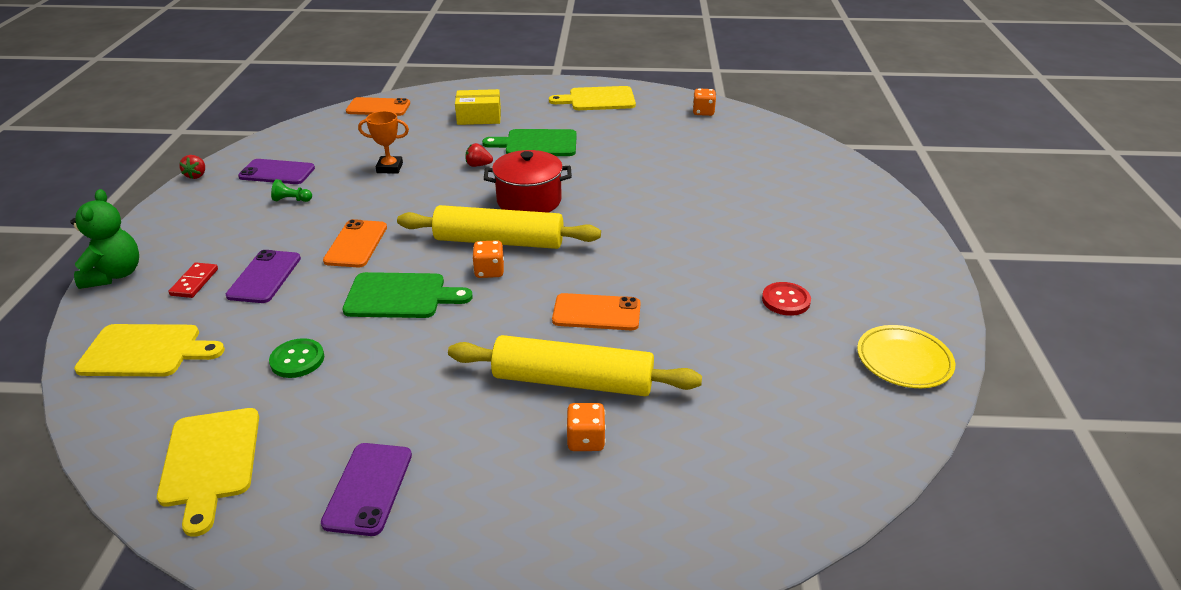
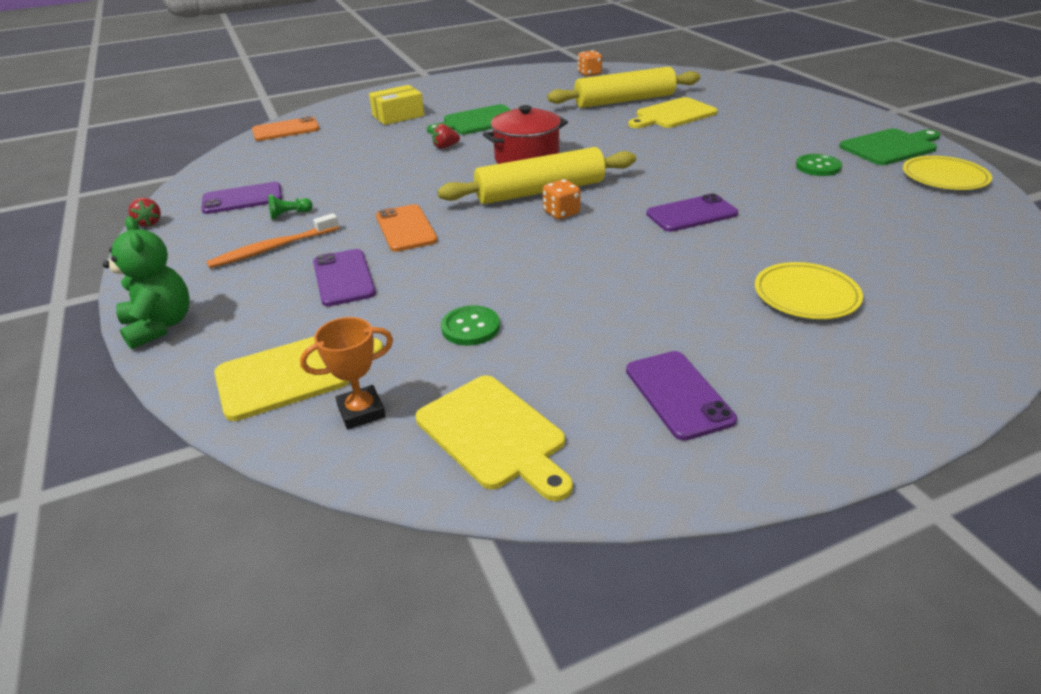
camera: 25 degrees left, 0 degrees up
red domino [168,262,218,298] -> none
green cutting board [343,272,473,318] -> green cutting board moved to [839,129,940,165]
orange trophy [358,111,409,174] -> orange trophy moved to [300,317,393,430]
yellow rolling pin [448,335,702,396] -> yellow rolling pin moved to [547,66,700,108]
yellow cutting board [549,86,636,110] -> yellow cutting board moved to [628,97,718,128]
orange phone [552,293,641,330] -> purple phone [646,193,738,232]
orange dice [566,403,606,451] -> yellow plate [755,262,863,319]
red button [762,282,811,316] -> green button [796,154,842,176]
none -> orange toothbrush [206,213,339,268]

